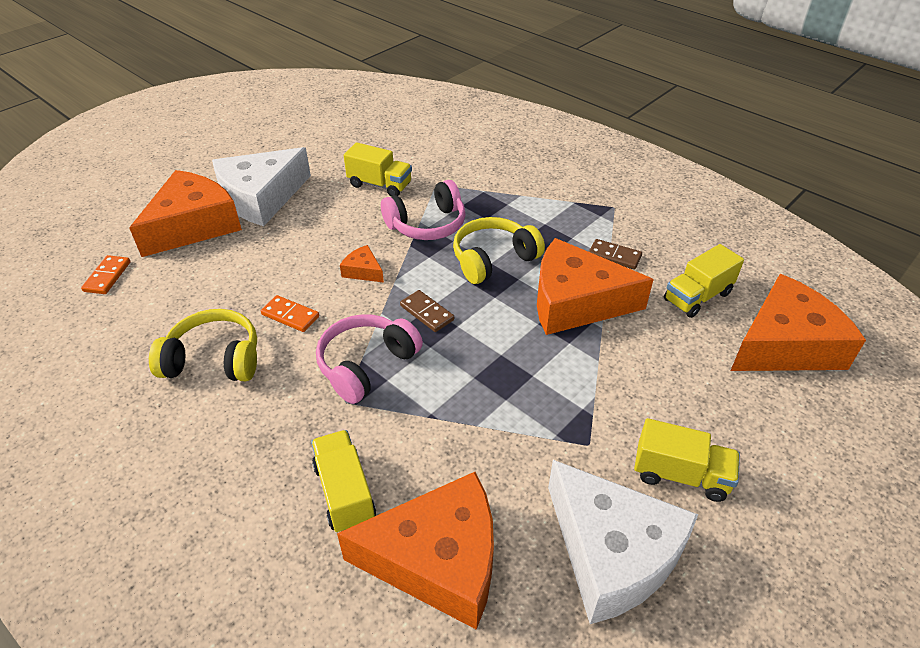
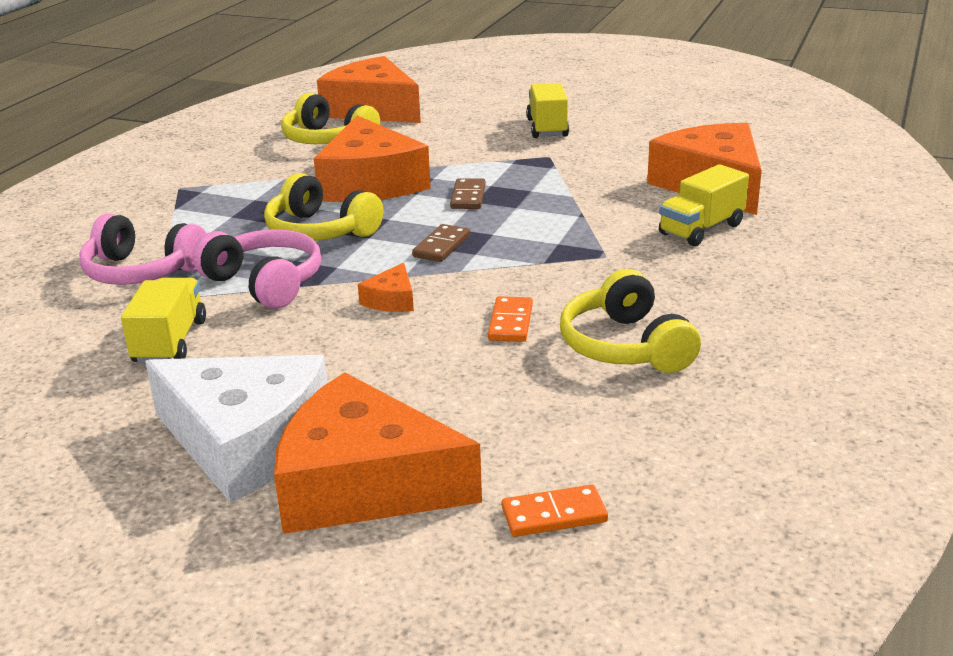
camera: 110 degrees left, 15 degrees down
pink headphones [316,314,423,404] -> pink headphones moved to [79,214,206,285]
white cheese [548,460,698,624] -> none
brown domino [589,239,642,270] -> brown domino moved to [450,178,486,209]
yellow truck [664,244,744,318] -> yellow headphones [281,93,380,144]

